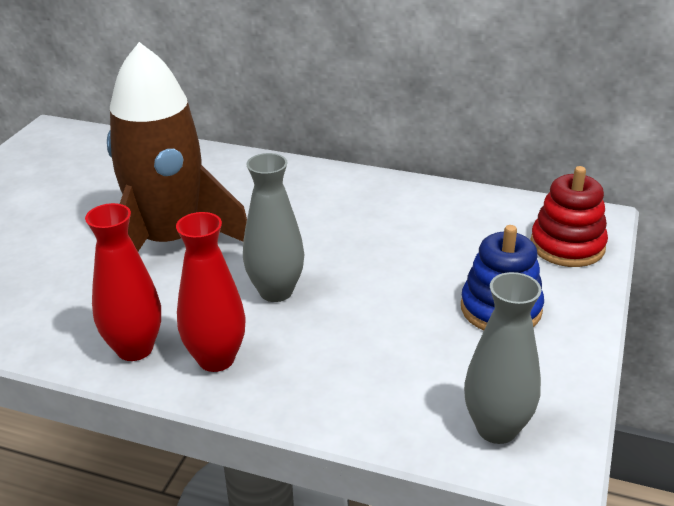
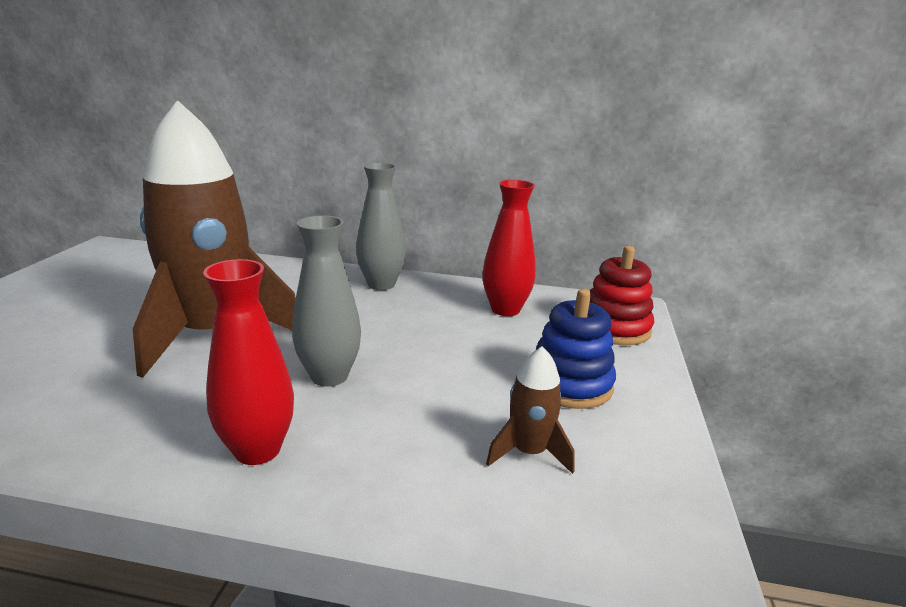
camera: 10 degrees left, 10 degrees down
red vase [85,203,161,361] -> red vase moved to [482,180,536,316]
grey vase [464,272,541,444] -> grey vase moved to [356,162,406,290]
none -> brown rocket [486,346,575,474]

